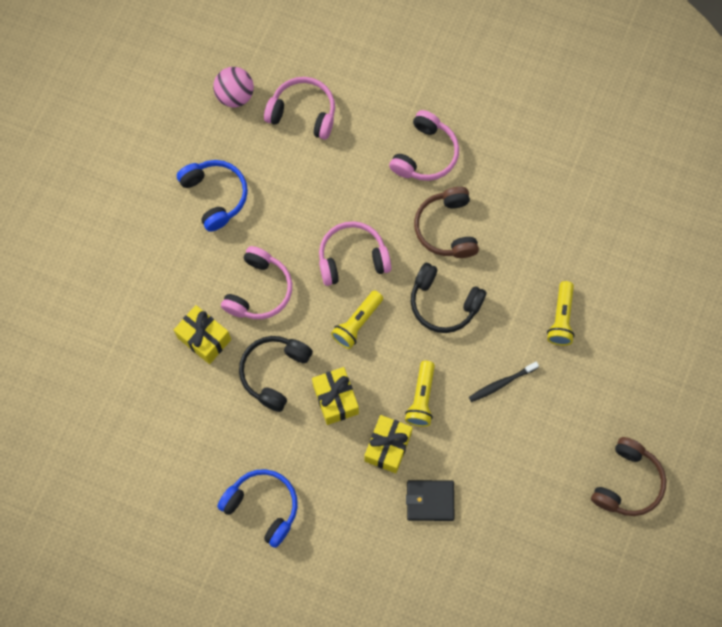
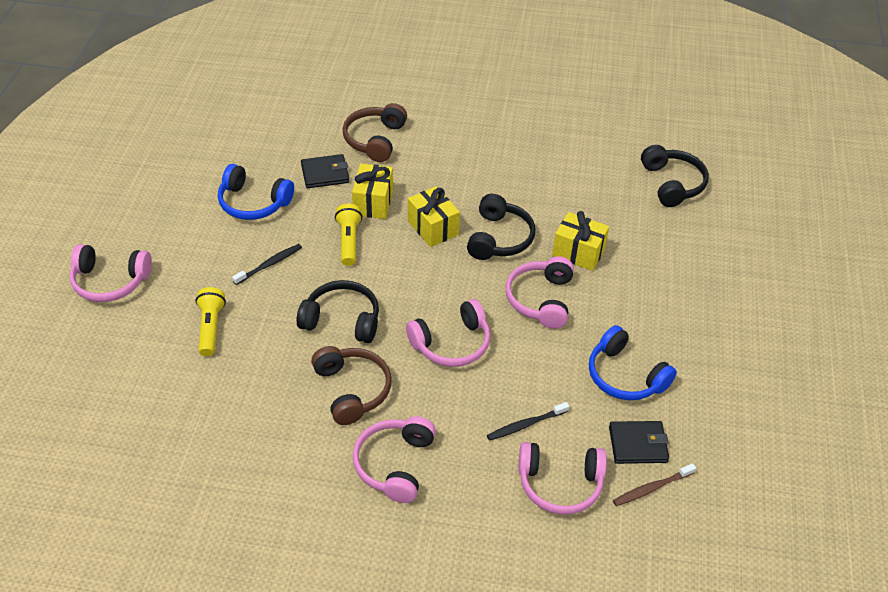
camera: 165 degrees right, 25 degrees down
pink ball [213,67,254,107] -> brown toothbrush [613,463,696,506]
blue headphones [217,469,298,548] -> blue headphones moved to [218,164,294,220]
yellow flashlight [331,290,383,349] -> none
brown headphones [591,437,666,516] -> brown headphones moved to [343,103,407,162]
none -> pink headphones [69,244,152,302]
none -> black toothbrush [487,402,569,441]
none -> black wallet [609,421,669,464]
none -> black headphones [641,145,709,207]

